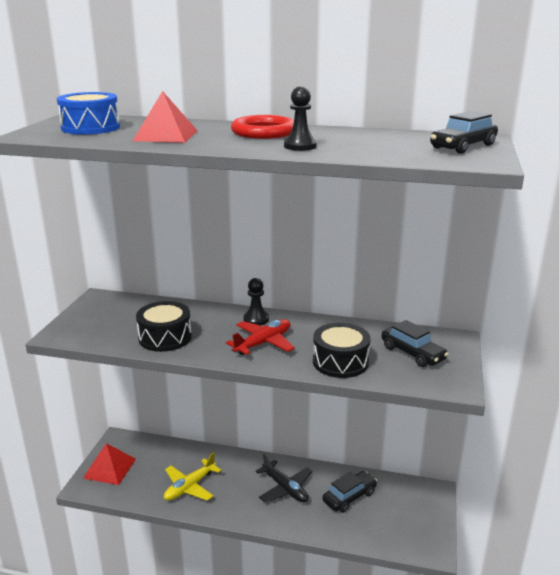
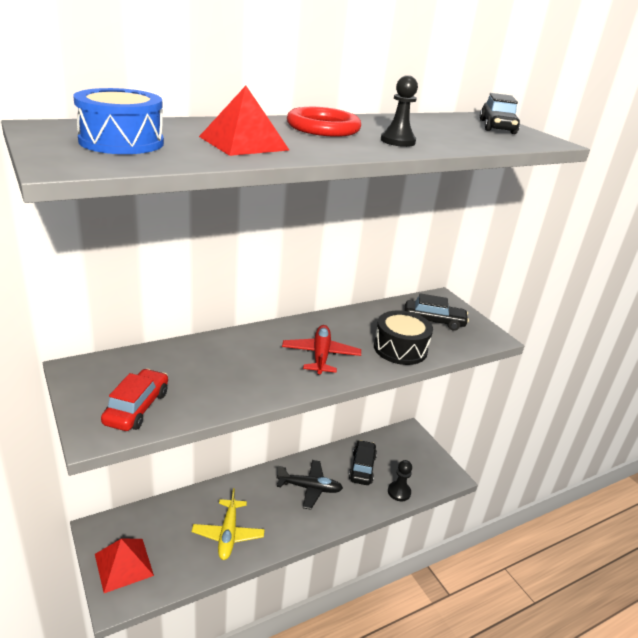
camera: 45 degrees left, 5 degrees up
black drum [136,301,192,352] -> none
black pawn [244,278,269,326] -> black pawn moved to [388,460,412,501]
none -> red car [101,369,168,431]

